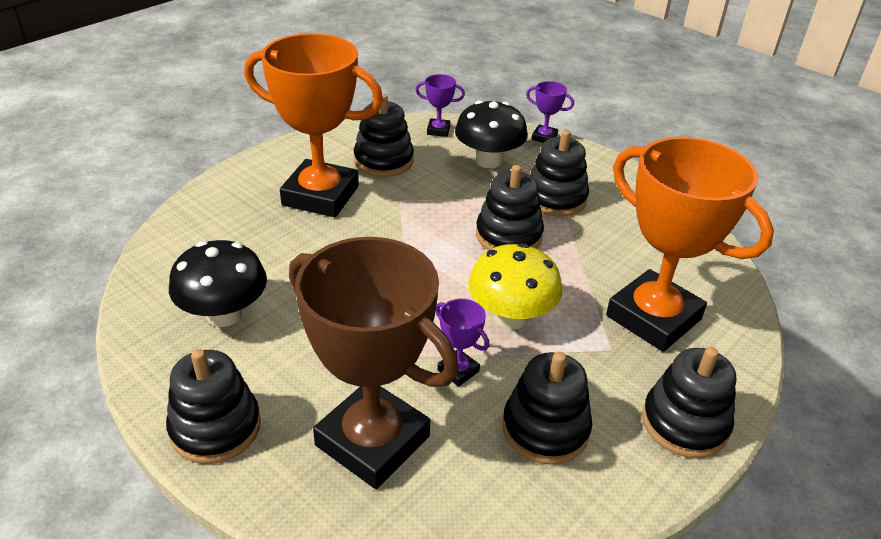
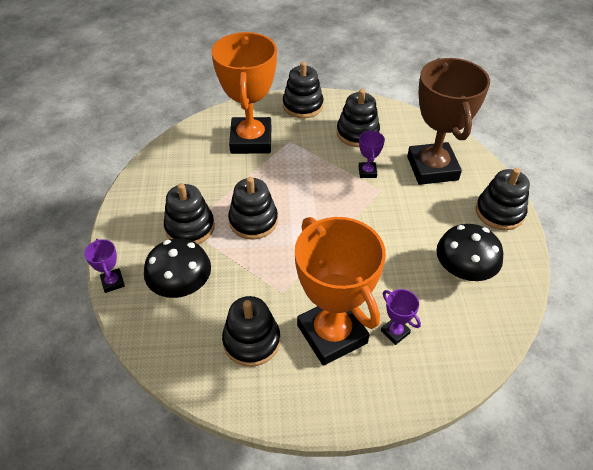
camera: 135 degrees left, 10 degrees up
purple trophy [415,74,465,137] -> purple trophy moved to [381,289,421,345]
yellow mushroom [468,243,562,330] -> none

